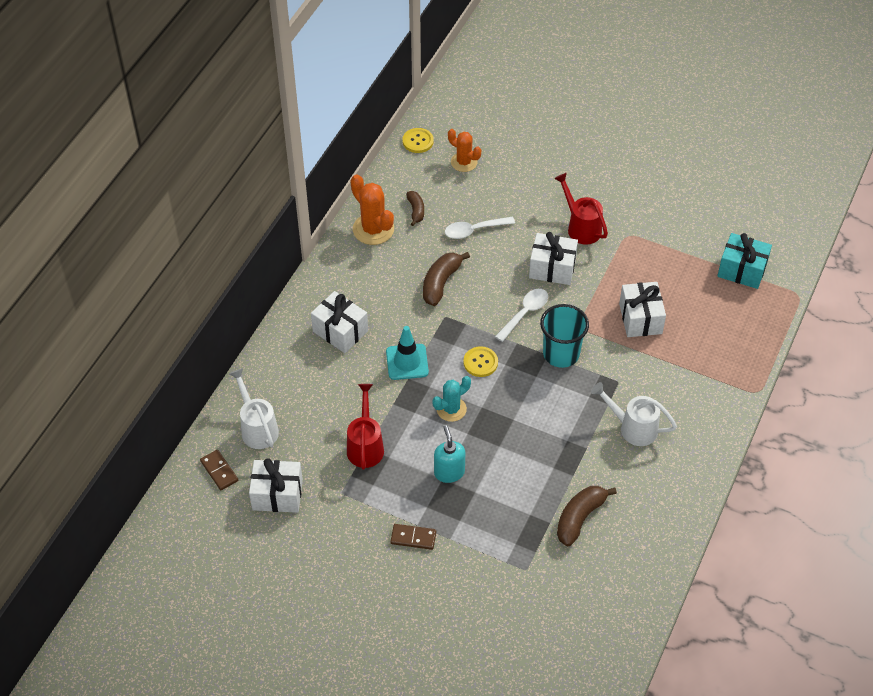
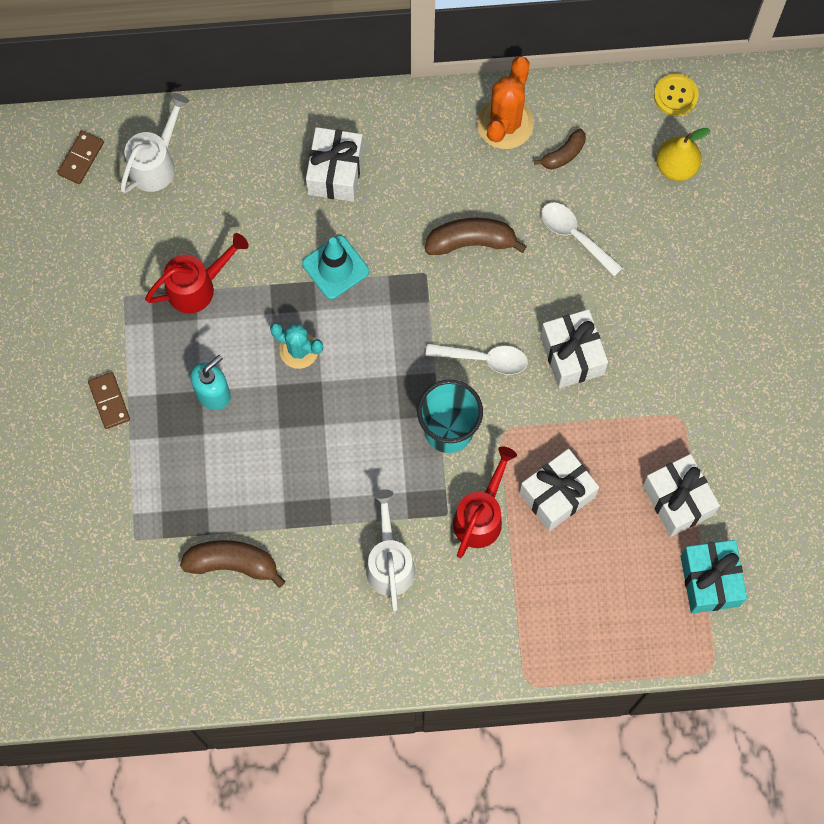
camera: 60 degrees right, 20 degrees up
white gift [249,458,303,513] -> white gift moved to [643,454,720,537]
orange cactus [448,129,481,172] -> yellow pear [656,128,710,181]
yellow button [463,346,498,377] -> none
red watering can [554,173,608,244] -> red watering can moved to [453,446,517,558]

